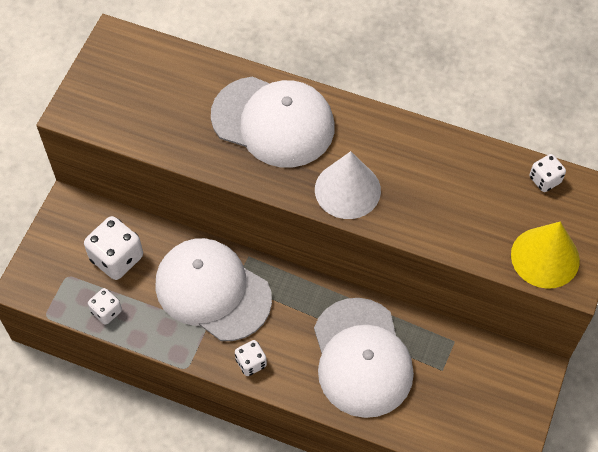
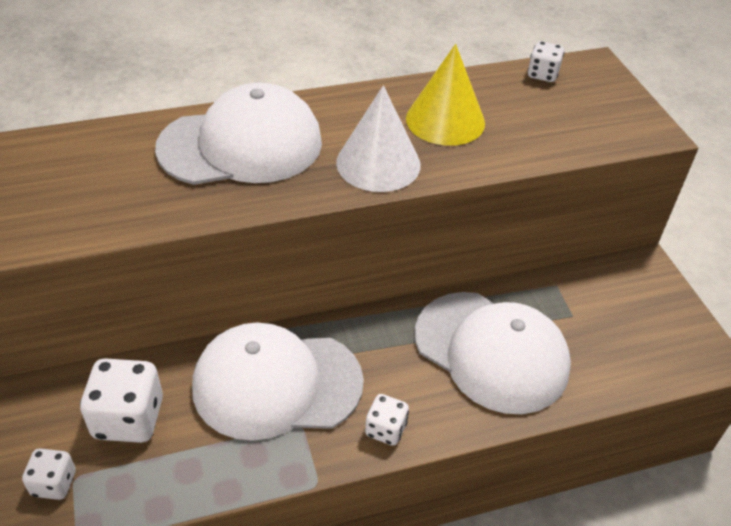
camera: 40 degrees left, 15 degrees down
white dice [88,288,122,325] -> white dice moved to [22,448,76,500]
yellow cone [511,222,580,289] -> yellow cone moved to [406,44,485,146]

